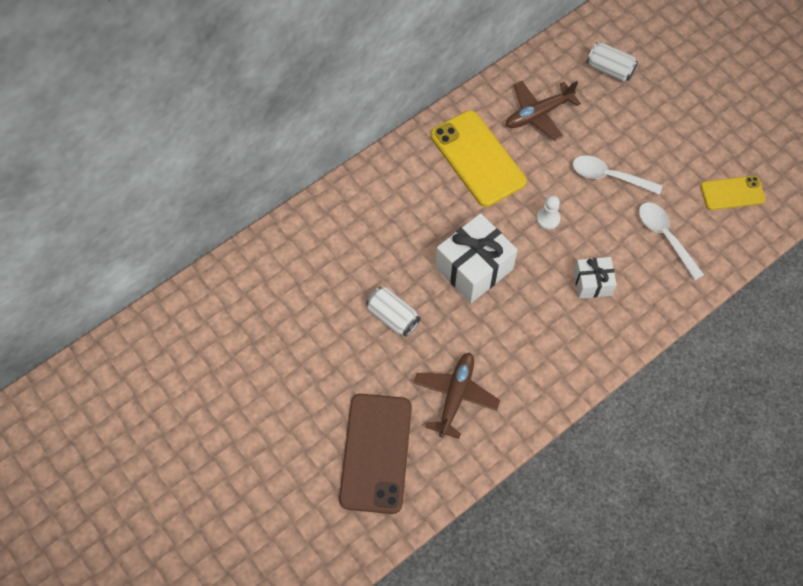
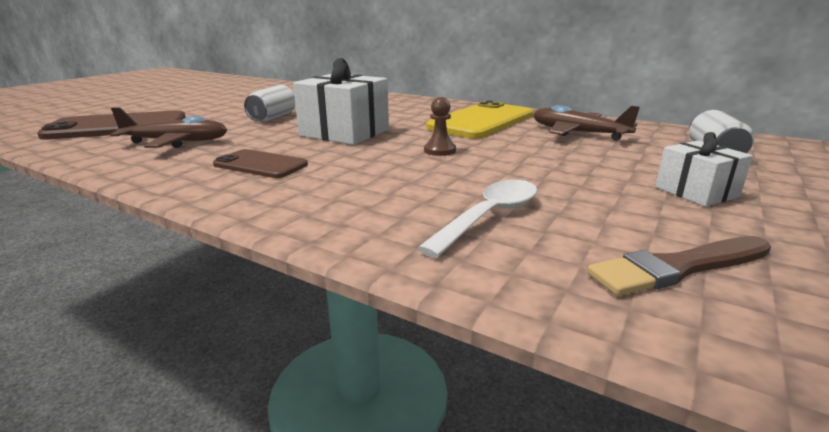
camera: 70 degrees right, 40 degrees down
white pawn [536,196,560,229] -> brown pawn [424,97,456,156]
white spoon [572,155,663,195] -> none
white gift [574,257,617,299] -> white gift moved to [655,132,753,207]
yellow phone [700,176,766,210] -> brown brush [587,236,771,296]
none -> brown phone [213,149,308,178]

